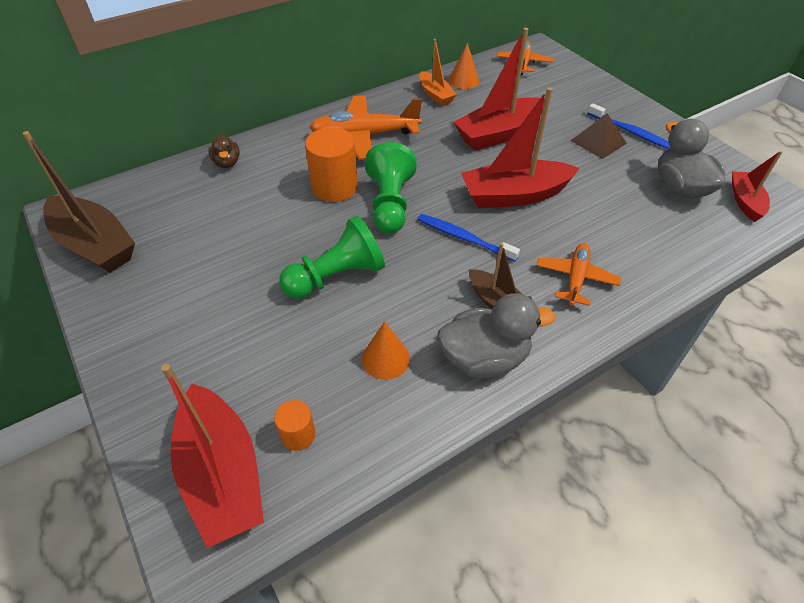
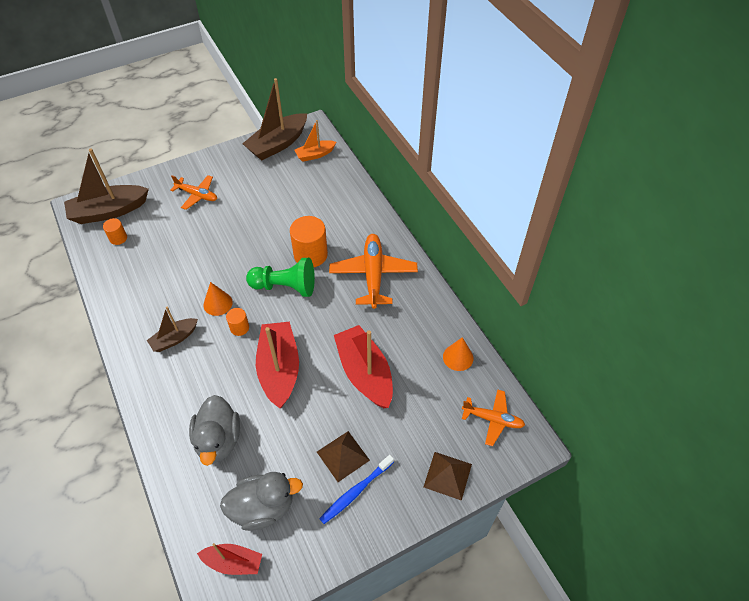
camera: 95 degrees right, 5 degrees up
red boat [161,364,264,548] -> brown boat [64,148,149,224]
brown duck [209,134,240,168] -> none
green pawn [279,216,385,299] -> none
orange cone [362,321,410,380] -> orange cone moved to [203,282,233,316]
blue toothbrush [418,214,520,262] -> orange cylinder [226,308,249,336]
orange boat [419,39,457,106] -> orange boat moved to [294,120,336,162]
grey duck [437,293,555,378] -> grey duck moved to [189,395,240,466]
orange plane [536,243,621,306] -> orange plane moved to [170,175,217,210]
none -> brown pyramid [424,452,472,501]

